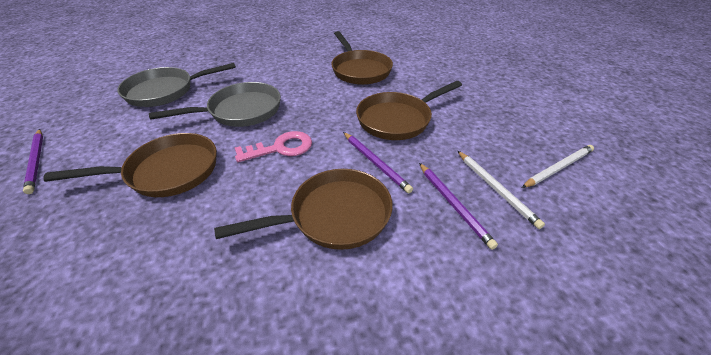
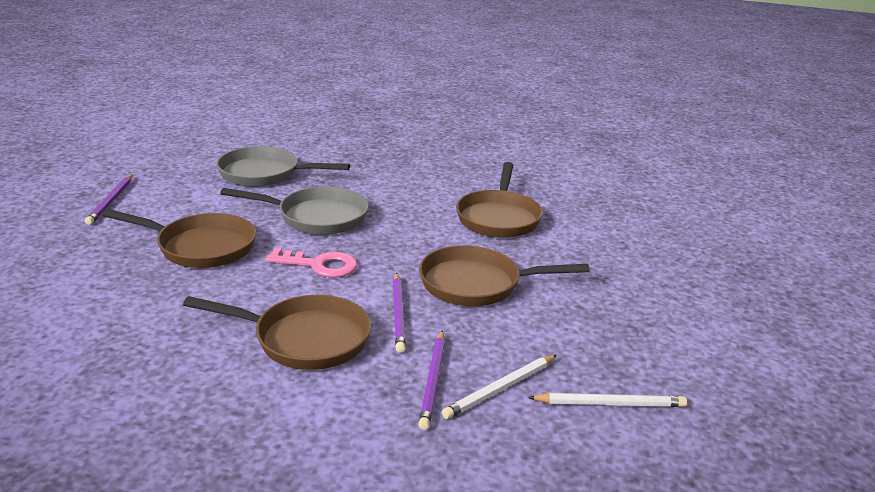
camera: 30 degrees right, 15 degrees down
white pencil [458,151,545,229] -> white pencil turned 45 degrees clockwise [442,355,557,419]

